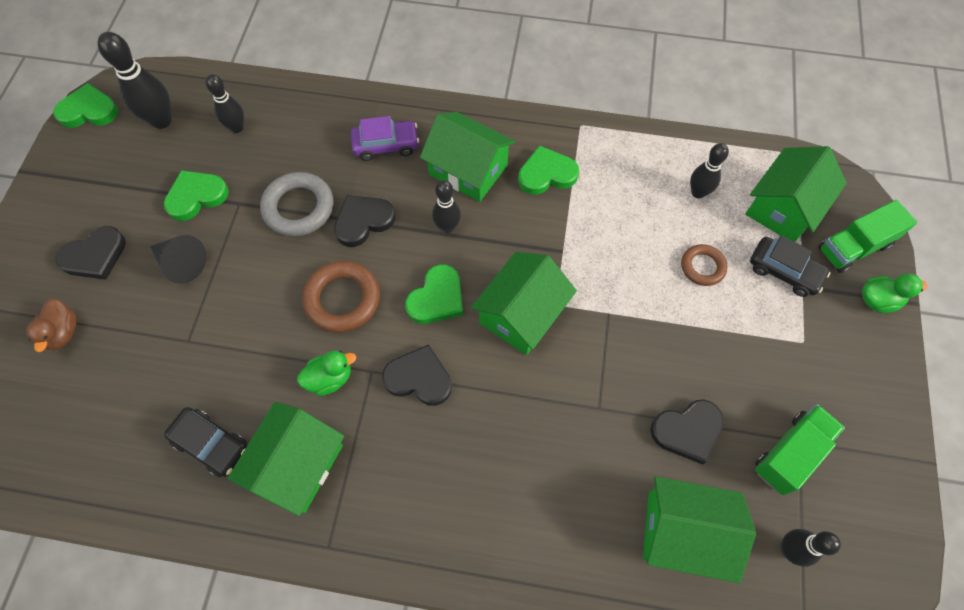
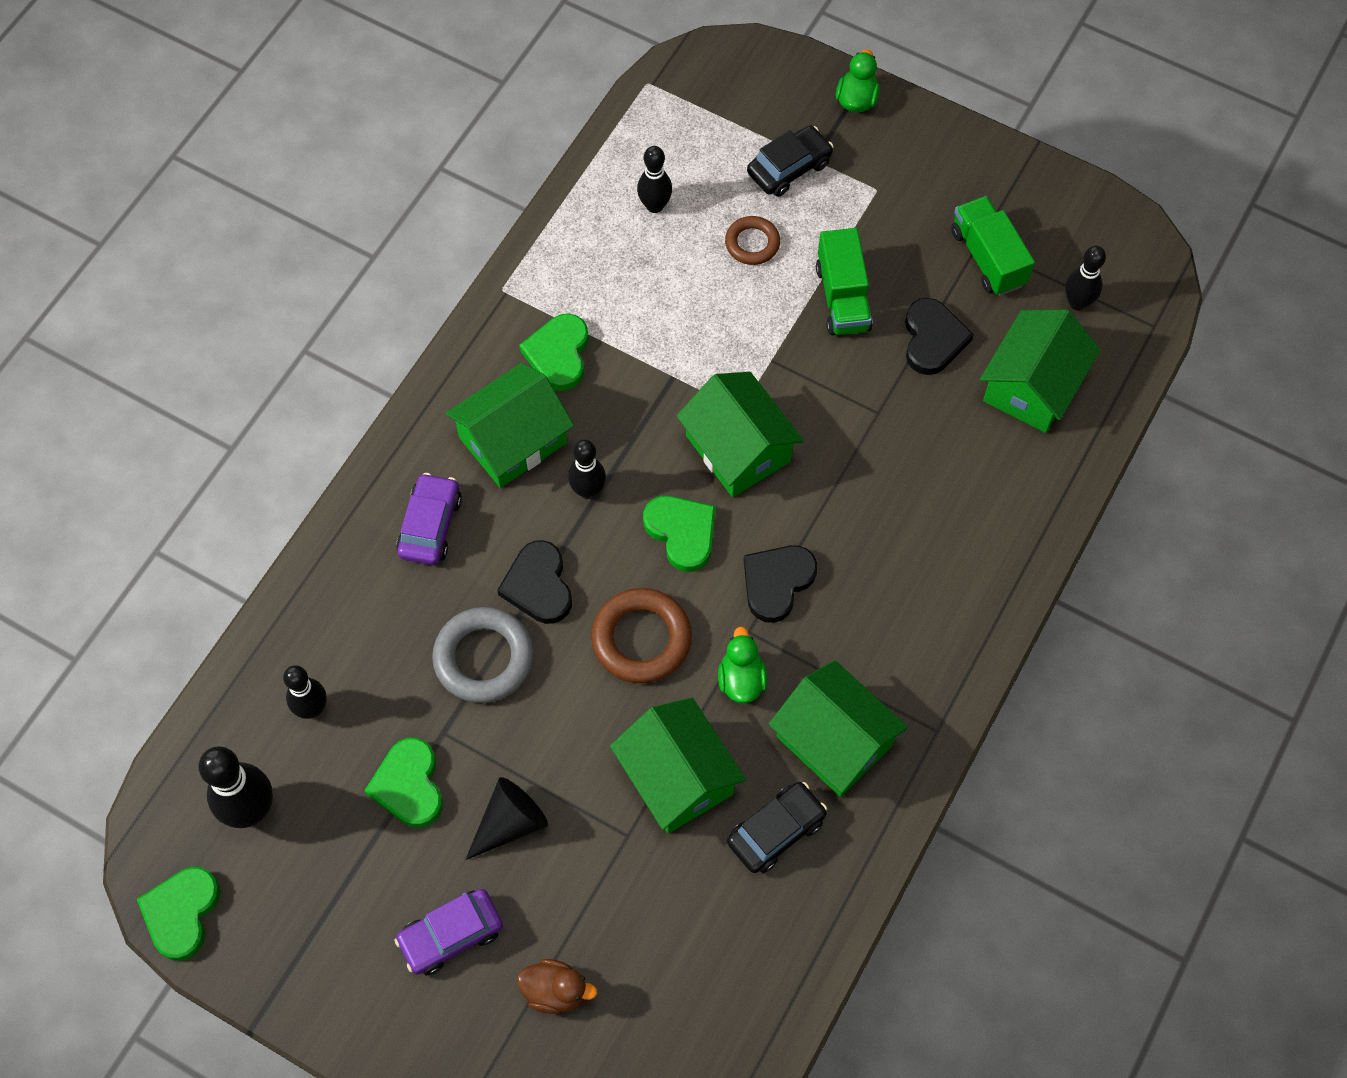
camera: 70 degrees left, 0 degrees up
black heart [55,226,126,280] -> purple car [394,889,503,976]
green house [745,146,847,242] -> green house moved to [610,698,746,833]
green truck [818,200,917,273] -> green truck moved to [816,228,873,335]

